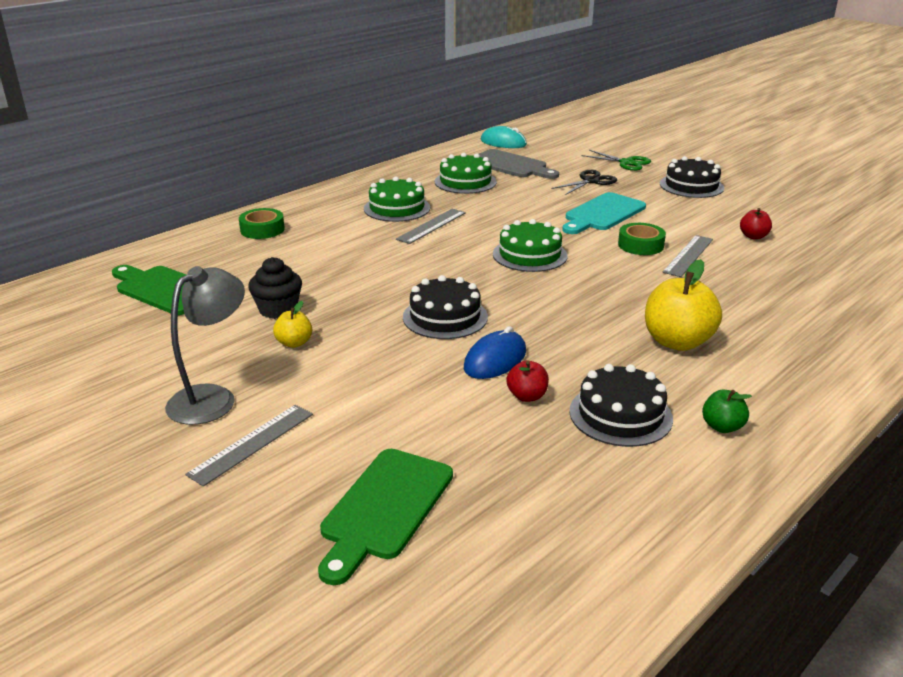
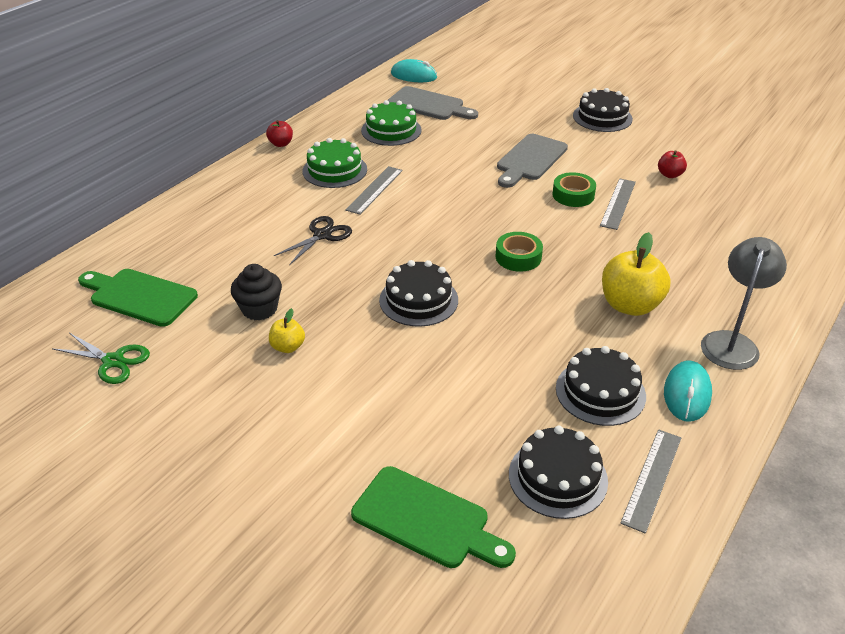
camera: 10 degrees left, 10 degrees up
grey lamp [165,266,245,425] -> grey lamp moved to [701,237,787,370]
grey ruler [185,405,313,486] -> grey ruler moved to [620,429,681,534]
green tape [239,208,285,239] -> green tape moved to [496,232,543,272]
green cutting board [318,449,453,585] -> green cutting board turned 75 degrees counterclockwise [351,466,516,568]
blue mouse [464,326,526,379] -> none
green cake [493,219,568,272] -> none
red apple [506,361,549,402] -> red apple moved to [266,120,293,147]
black scissors [551,170,617,195] -> black scissors moved to [274,216,352,265]
turquoise cutting board [562,192,646,234] -> grey cutting board [497,134,568,188]
green scissors [581,150,651,171] -> green scissors moved to [53,333,150,384]
green apple [702,390,752,433] -> turquoise mouse [664,360,712,422]
none -> black cake [509,426,608,519]

